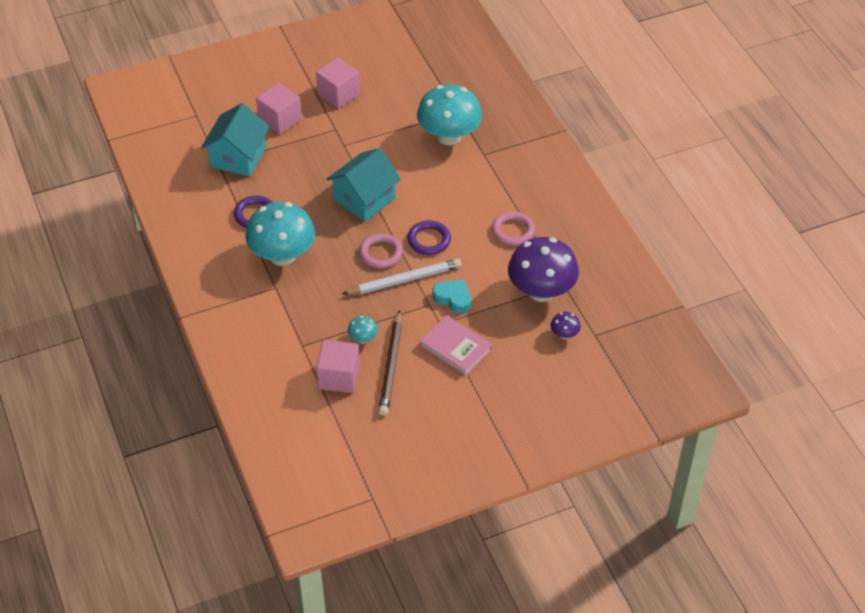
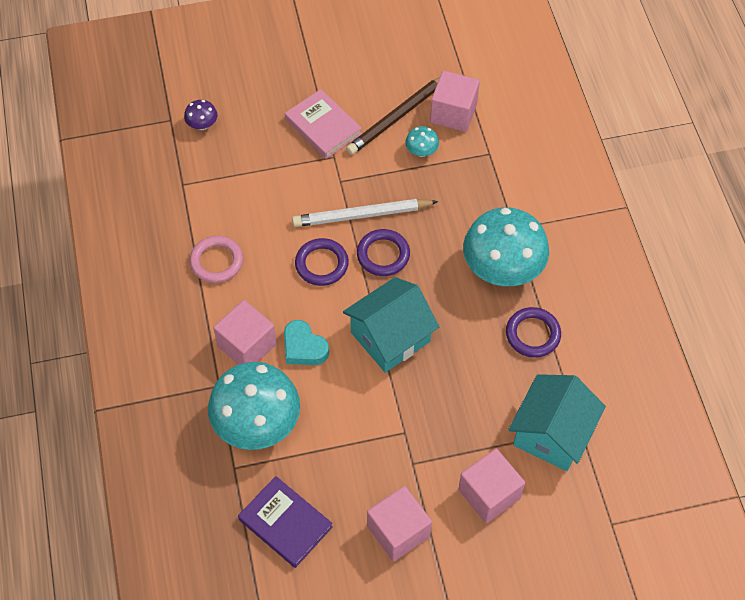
camera: 170 degrees left, 10 degrees up
pink ring [359,233,403,268] -> purple ring [357,229,410,276]
brown pencil [378,310,402,416] -> brown pencil turned 150 degrees counterclockwise [346,77,440,155]
turquoise heart [432,279,471,314] -> turquoise heart moved to [284,320,329,365]
purple mushroom [508,237,579,302] -> none
none -> pink cube [213,300,277,365]
none -> purple book [238,476,332,568]

